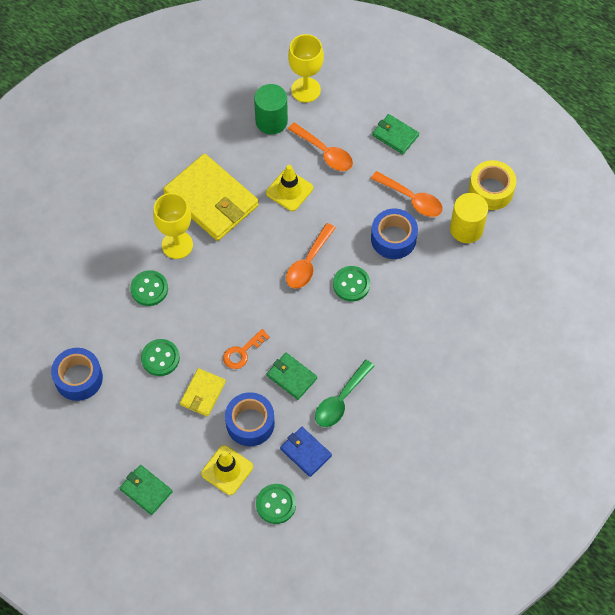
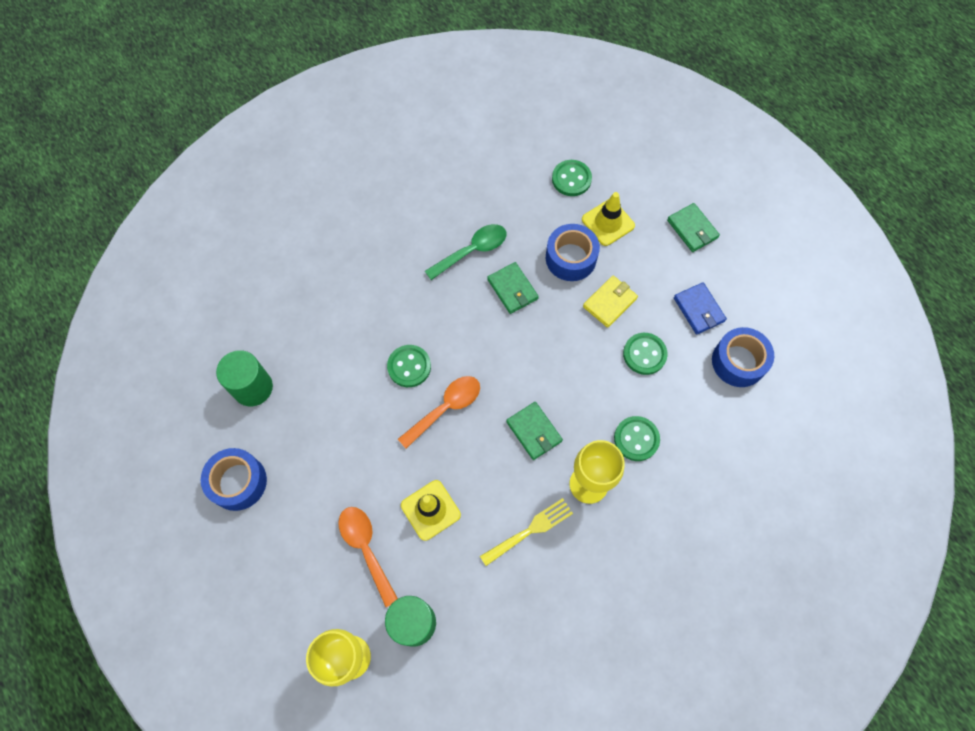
camera: 160 degrees left, 5 degrees up
yellow wallet [163,154,259,241] -> yellow fork [480,498,573,566]
orange key [223,329,270,369] -> none
blue wallet [280,427,332,477] -> blue wallet moved to [674,282,727,335]
orange spoon [371,171,443,217] -> none
blue tape [371,209,418,259] -> blue tape moved to [201,448,267,511]
green wallet [372,114,419,154] -> green wallet moved to [506,402,563,460]
yellow cylinder [450,193,488,243] -> green cylinder [216,350,273,406]
yellow tape [469,160,516,210] -> none

